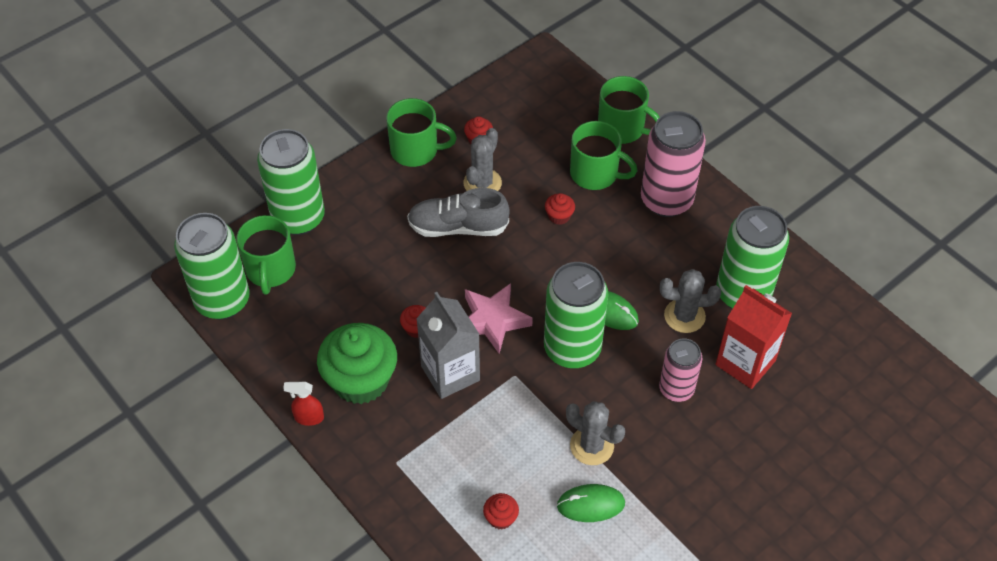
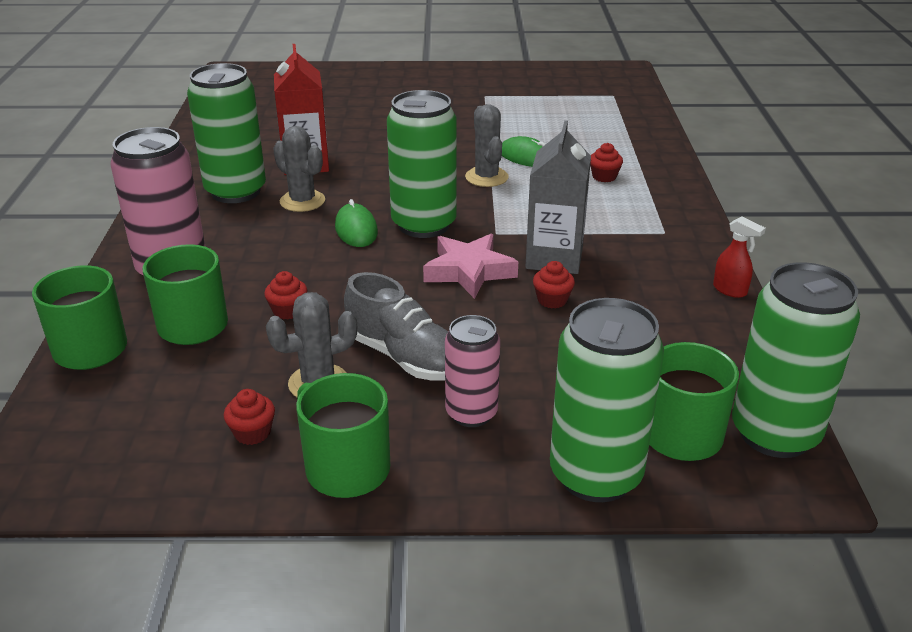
camera: 140 degrees left, 20 degrees down
green cupcake [317,323,397,404] -> none
pink can [659,338,702,402] -> pink can moved to [445,315,500,427]

